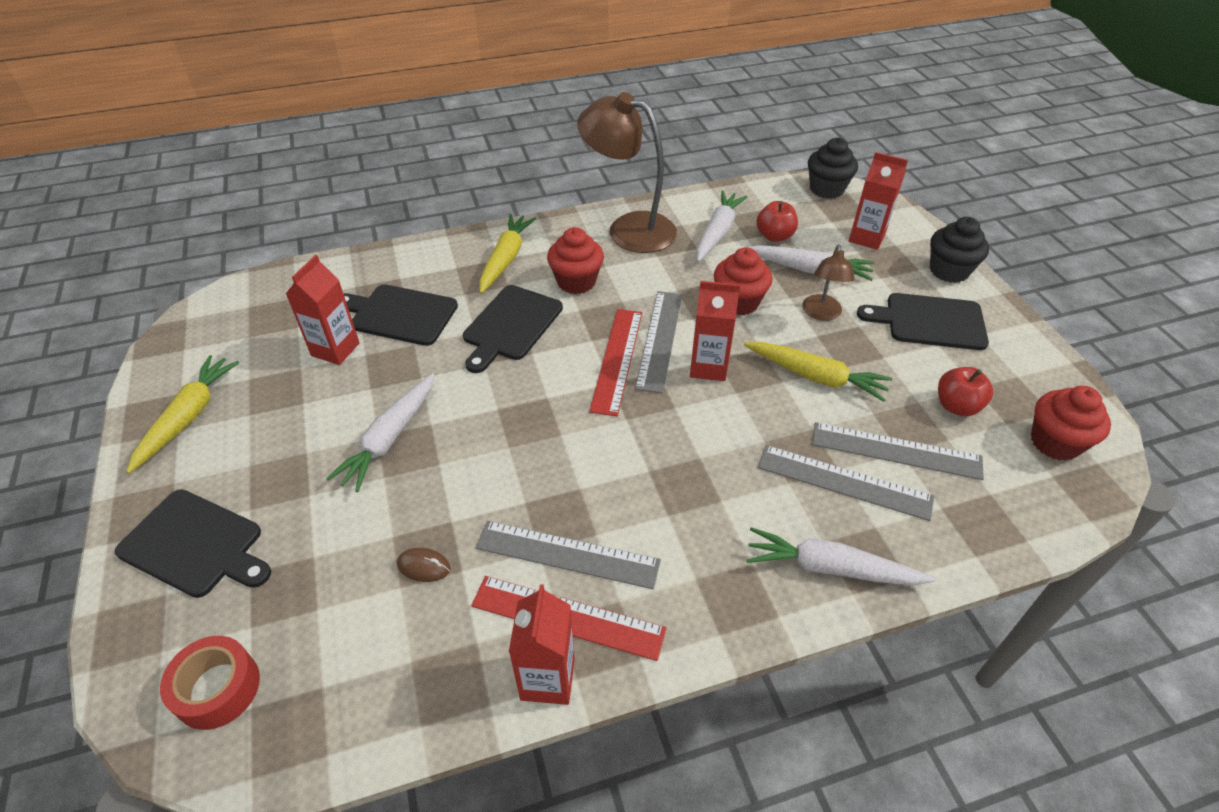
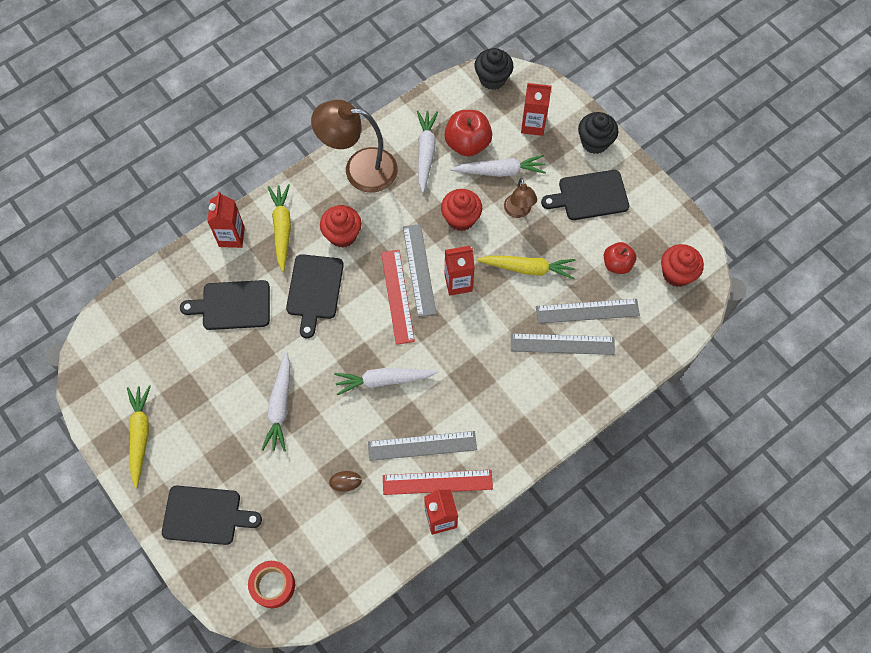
camera: 20 degrees left, 20 degrees up
red carton [285,255,360,365] -> red carton moved to [207,191,245,248]
white carrot [746,527,936,585] -> white carrot moved to [334,368,438,395]
red apple [756,201,798,242] -> red apple [444,110,492,157], size x1.53

